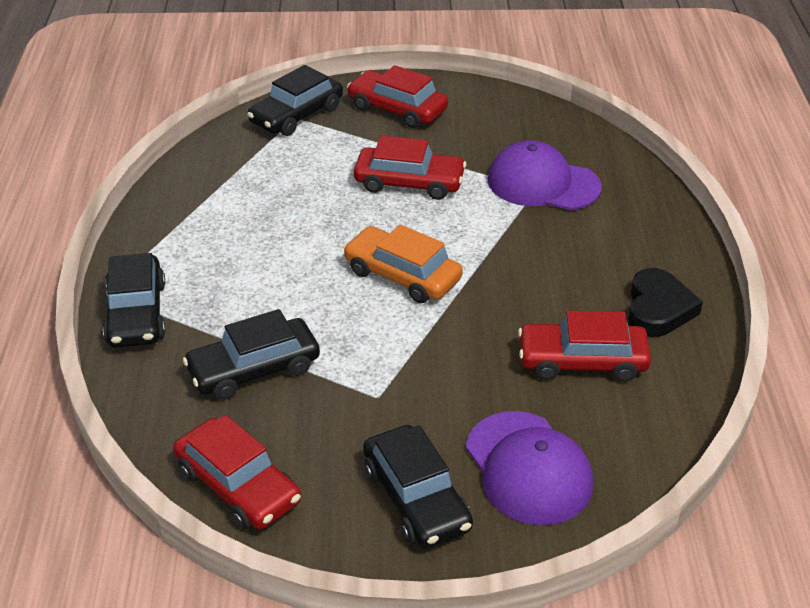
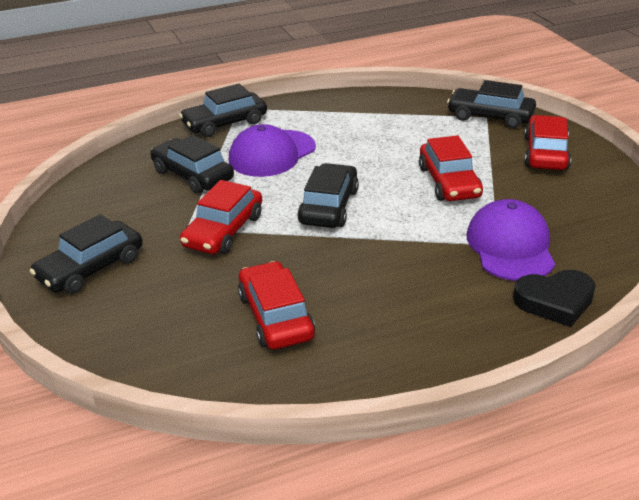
camera: 70 degrees right, 5 degrees down
red car [173,415,301,530] -> red car moved to [180,180,262,254]
orange car [343,225,463,303] -> black car [297,163,359,228]
purple cap [466,411,593,525] -> purple cap moved to [229,124,316,177]
black heart [628,268,703,337] -> black heart moved to [513,270,596,327]

